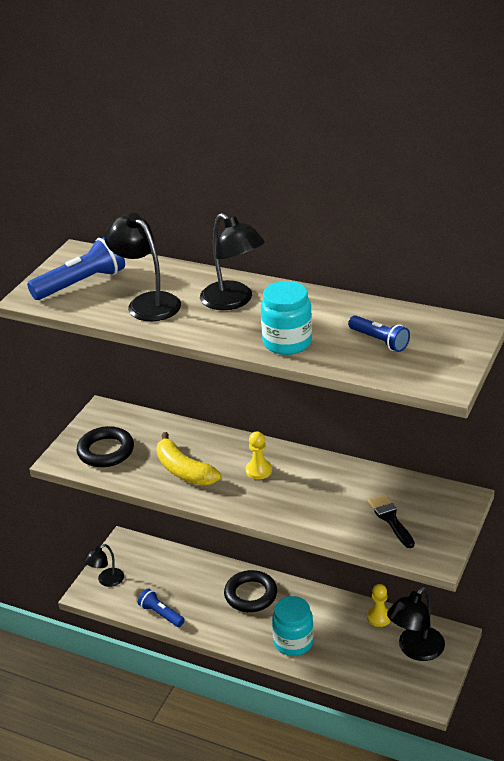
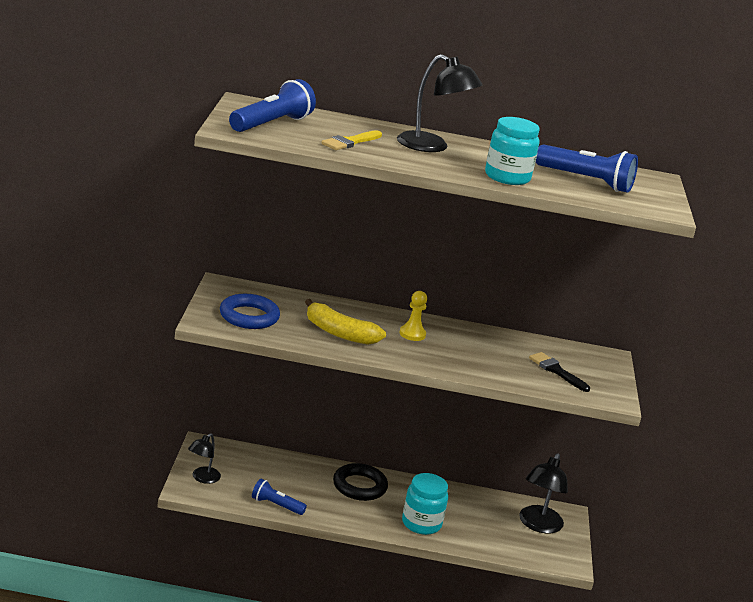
camera: 25 degrees left, 10 degrees down
black ring [77,426,134,467] -> blue ring [220,294,280,329]
black lamp [104,213,181,321] -> yellow brush [321,130,382,150]
blue flashlight [348,315,410,352] -> blue flashlight [536,144,638,193], size x1.62
yellow pawn [367,584,391,627] -> none

